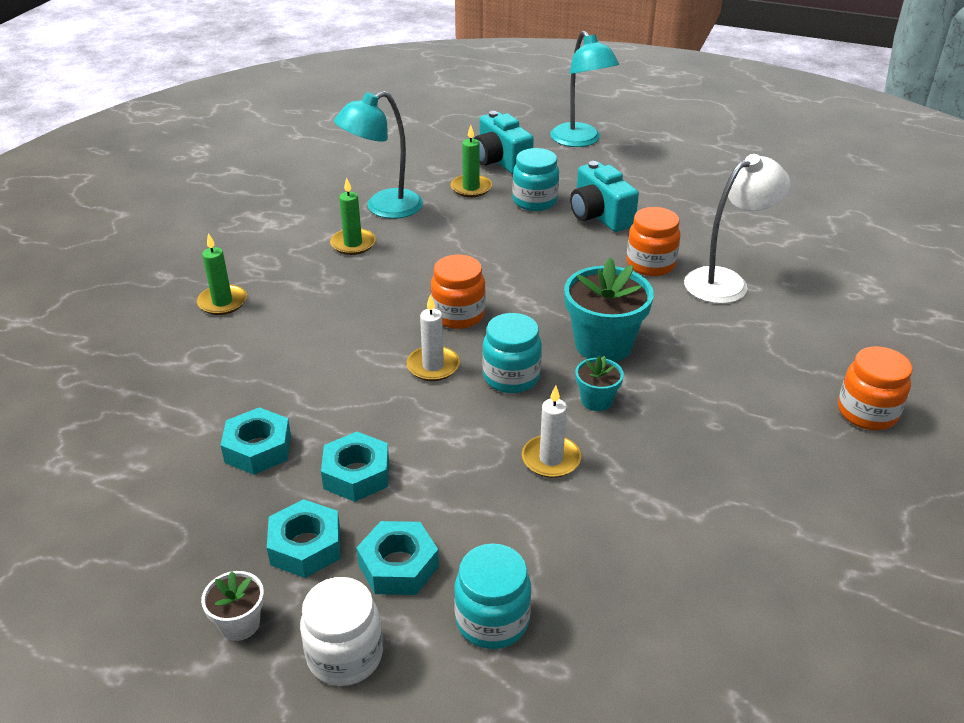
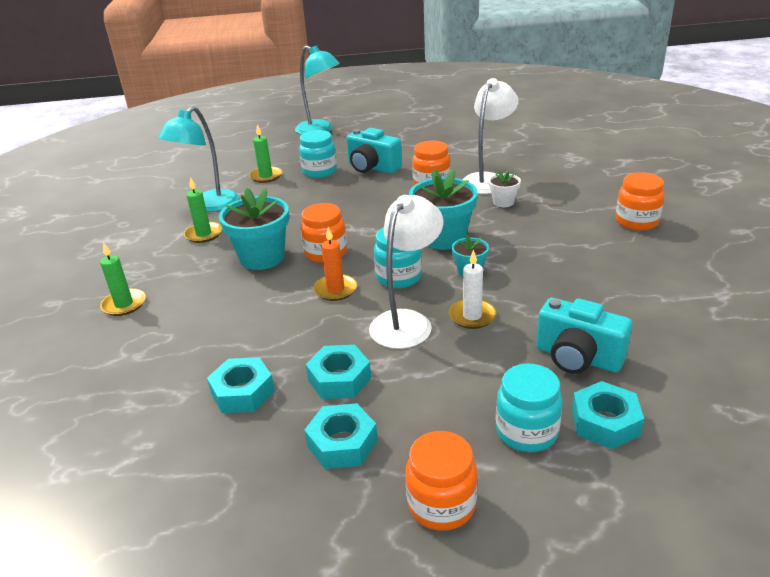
camera: 25 degrees left, 5 degrees down
white flower pot [201,571,264,641] -> white flower pot moved to [488,170,521,207]
white jar [300,577,383,686] -> orange jar [405,431,477,531]
turquoise nut [356,521,439,595] -> turquoise nut moved to [572,381,644,449]
white candle [406,294,460,381] -> orange candle [313,227,357,301]
turquoise camera [474,111,534,174] -> turquoise camera moved to [536,298,633,374]
none -> turquoise flower pot [219,188,289,270]
none -> white lamp [369,195,444,349]

